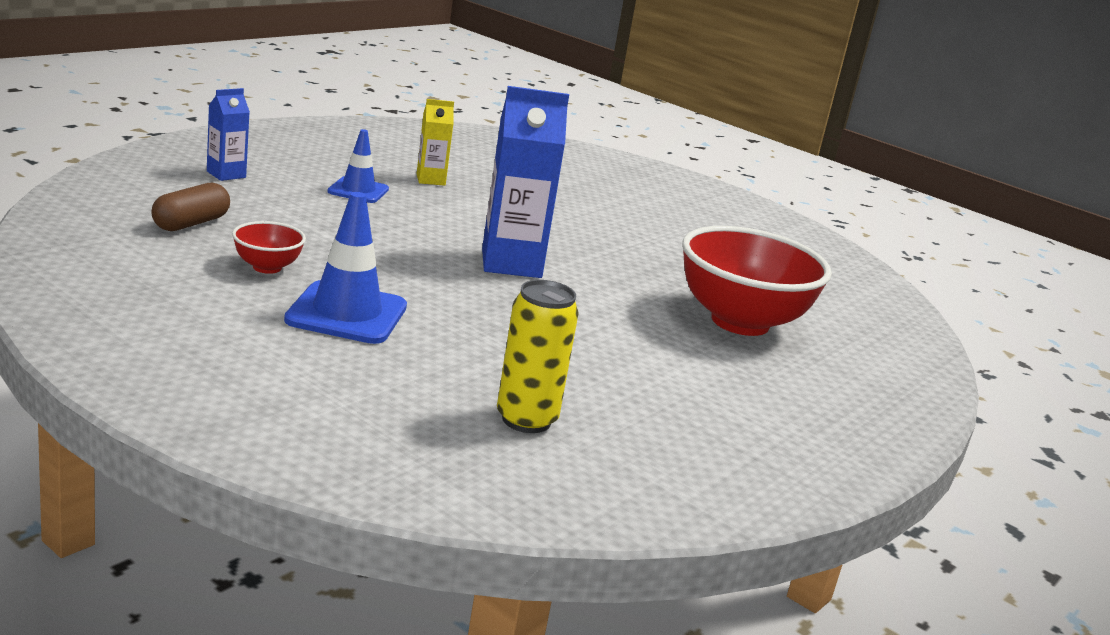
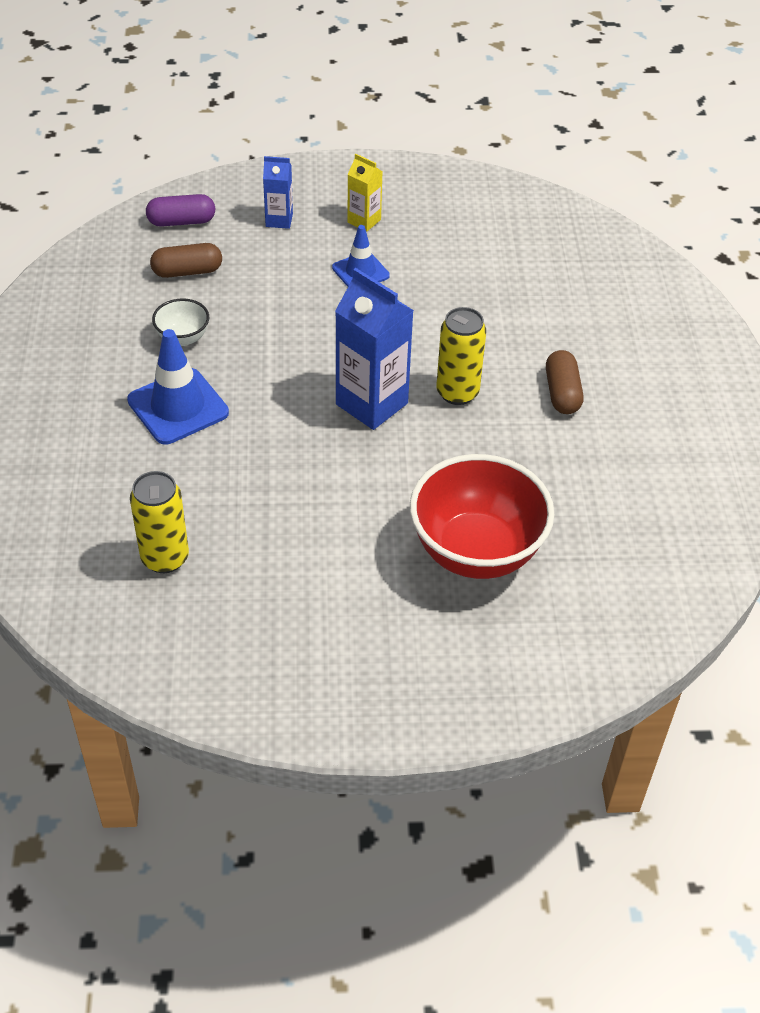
camera: 50 degrees right, 25 degrees up
red bowl [232,221,306,274] -> white bowl [152,298,209,346]
yellow carton [417,99,454,186] -> yellow carton moved to [347,154,382,232]
none -> purple capsule [146,194,215,227]
none -> yellow can [436,307,486,405]
none -> brown capsule [546,350,584,414]

